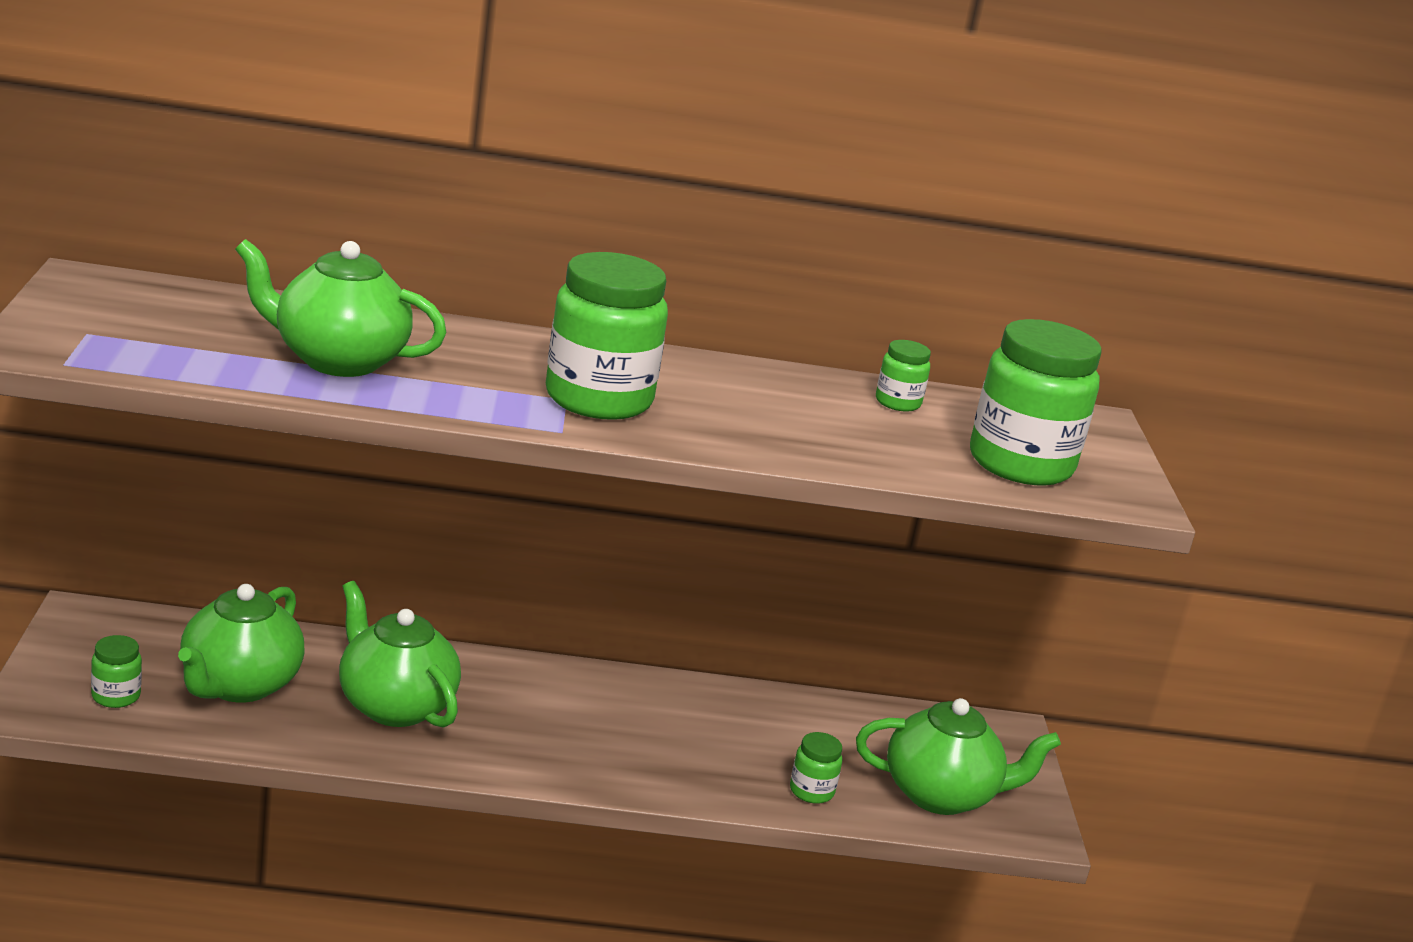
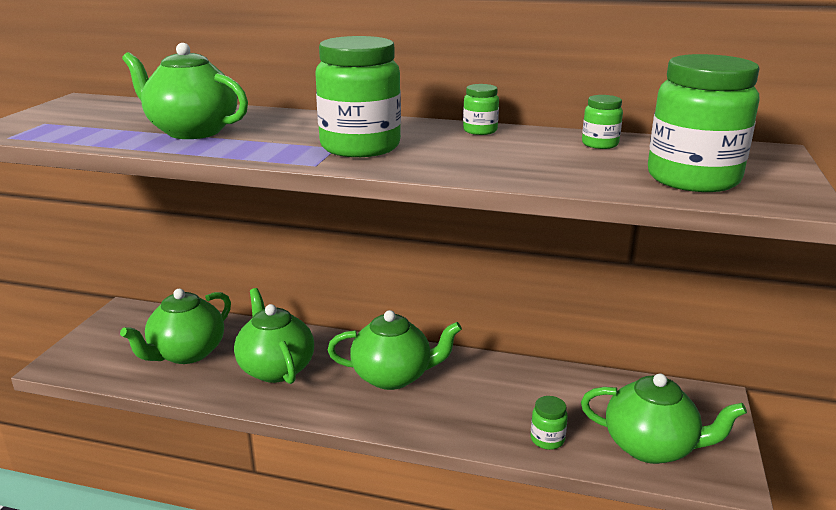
camera: 20 degrees right, 0 degrees up
green jar [91,635,142,708] -> green jar moved to [463,84,499,135]
none -> green teapot [328,310,462,390]

